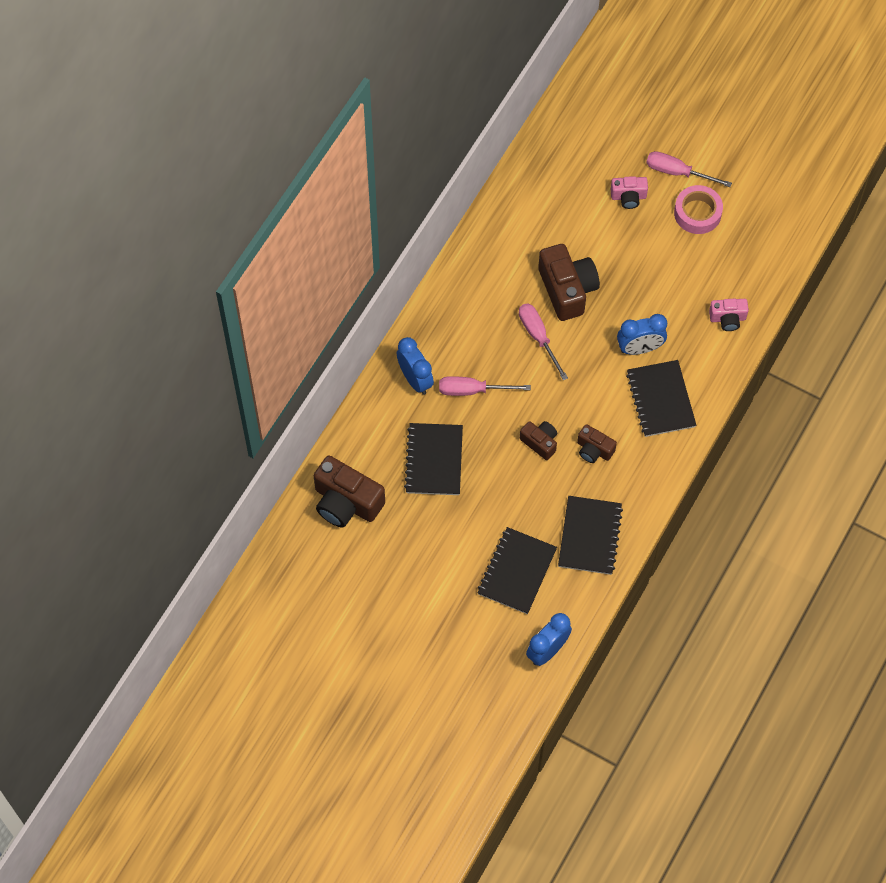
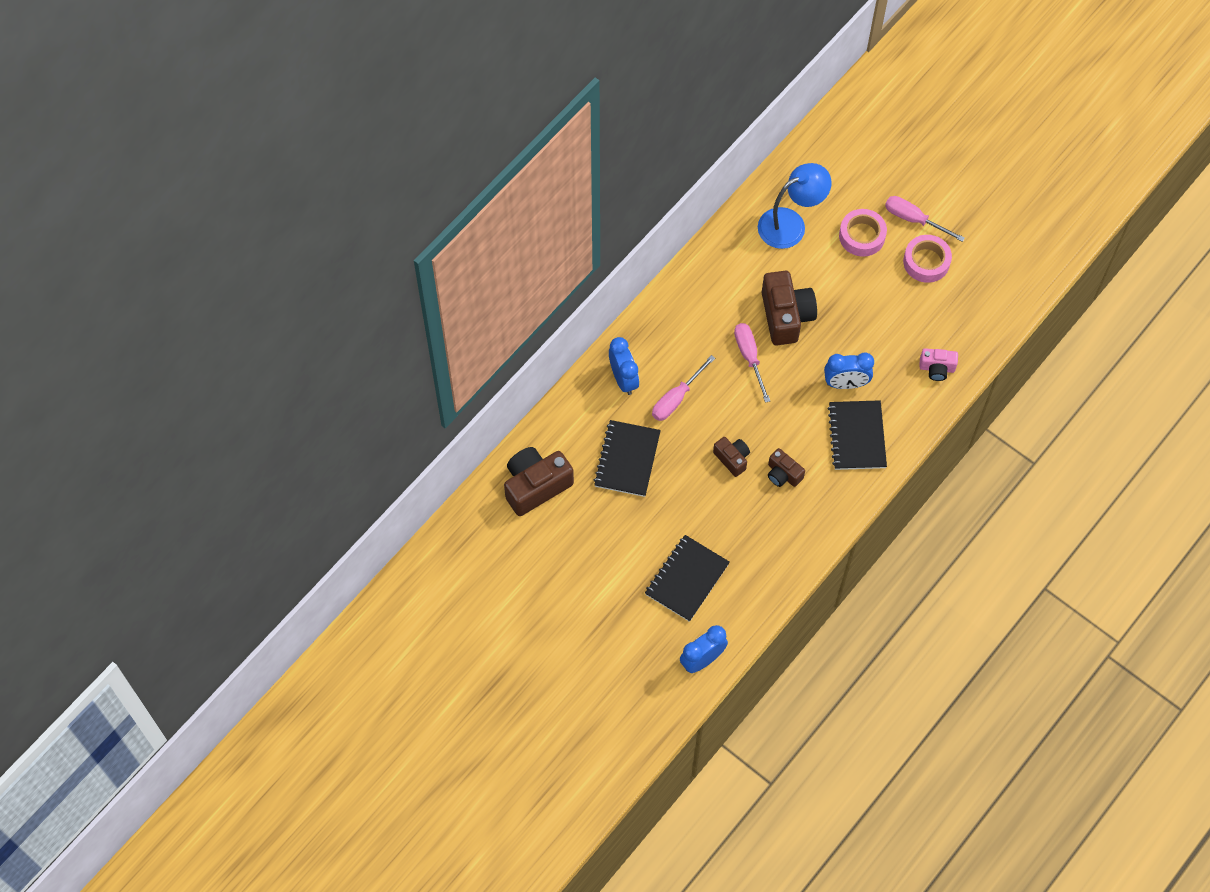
camera: 10 degrees right, 0 degrees up
brown camera [314,456,385,528] -> brown camera turned 105 degrees clockwise [504,447,574,516]
pink screwdriver [439,376,531,396] -> pink screwdriver turned 60 degrees counterclockwise [652,355,715,421]
black notebook [558,496,623,575] -> none
pink camera [611,176,648,209] -> pink tape [839,209,887,257]
none -> blue lamp [758,163,831,249]

